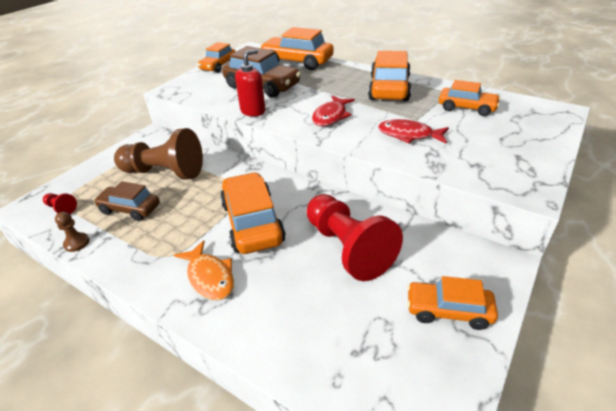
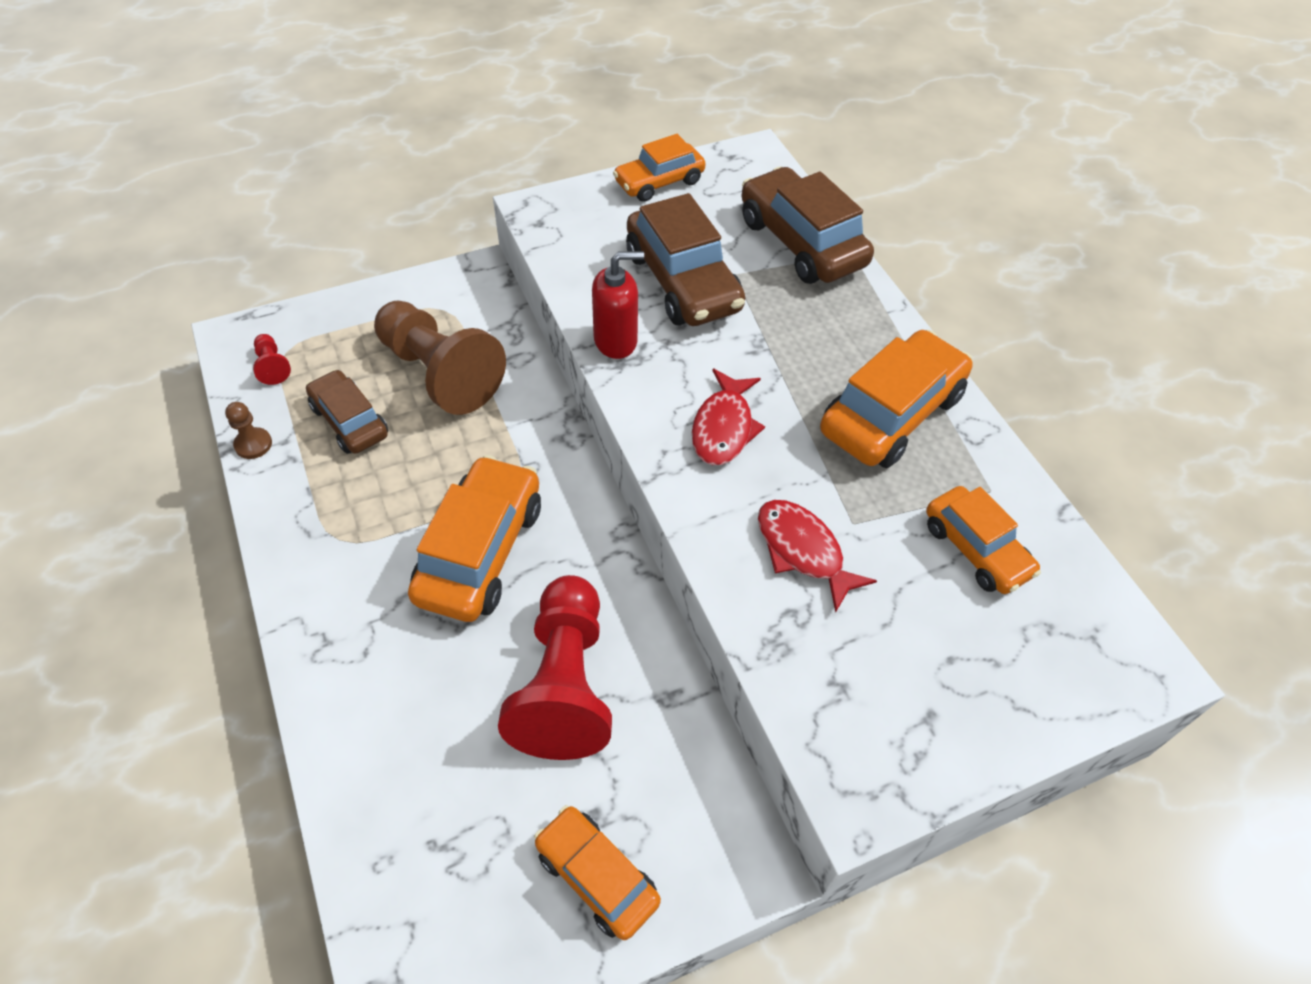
camera: 30 degrees right, 15 degrees up
orange fish [174,240,234,300] -> none
orange car [260,27,334,70] -> brown car [742,167,874,284]
red fish [312,95,355,126] -> red fish turned 45 degrees counterclockwise [692,368,765,465]

